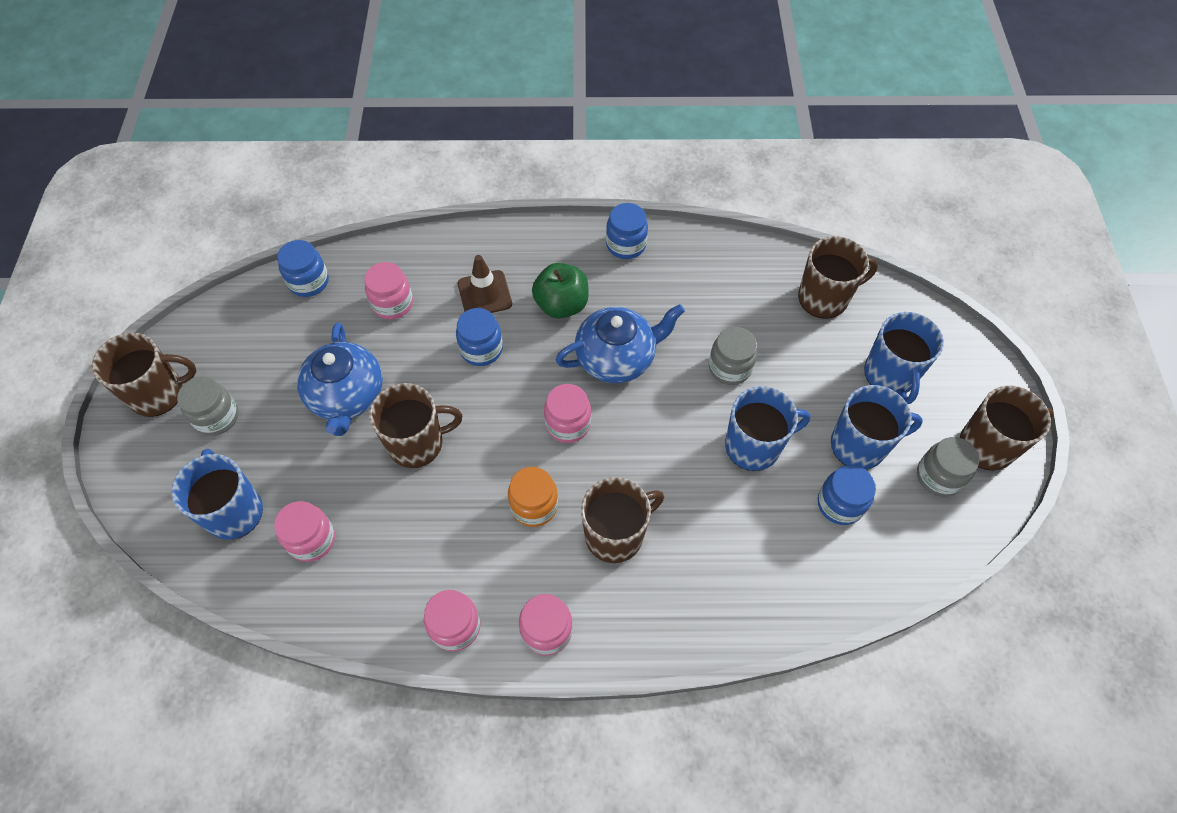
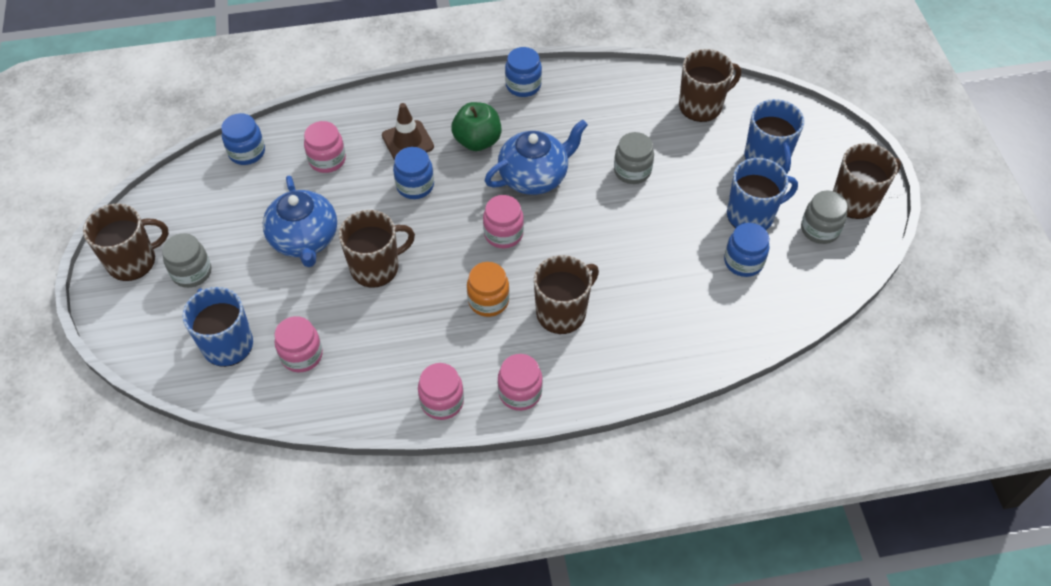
camera: 10 degrees left, 5 degrees down
blue mug [725,386,811,471] -> none

